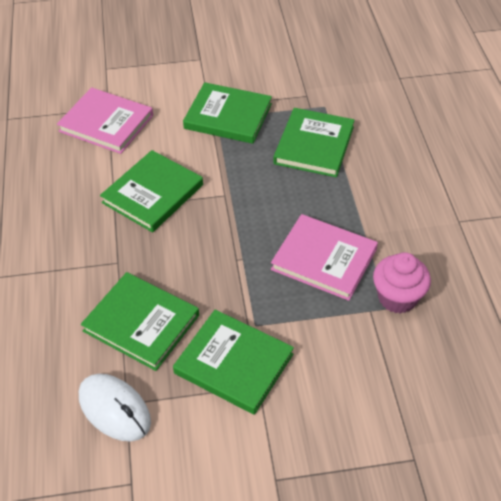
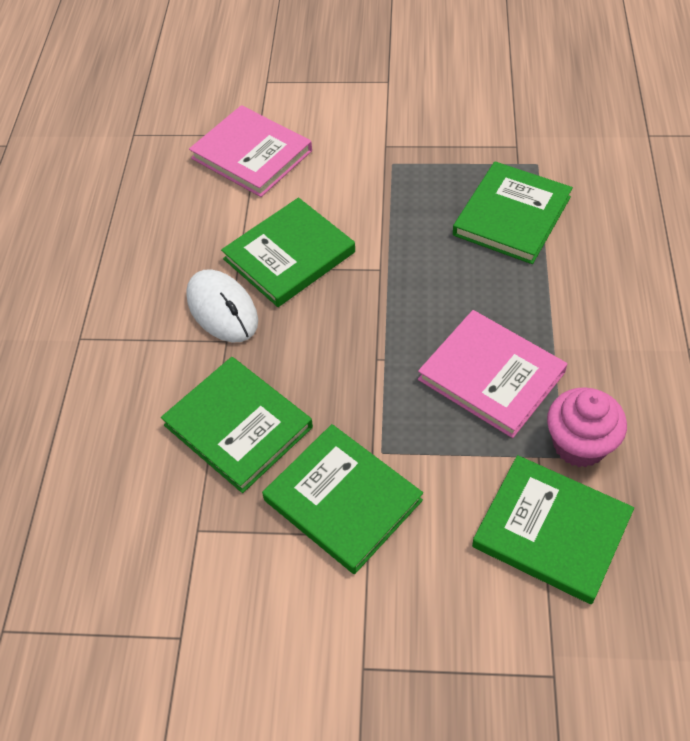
camera: 15 degrees right, 5 degrees up
white mouse [79,374,151,442] -> white mouse moved to [186,269,258,342]
green book [183,82,272,144] -> green book moved to [472,455,634,604]

